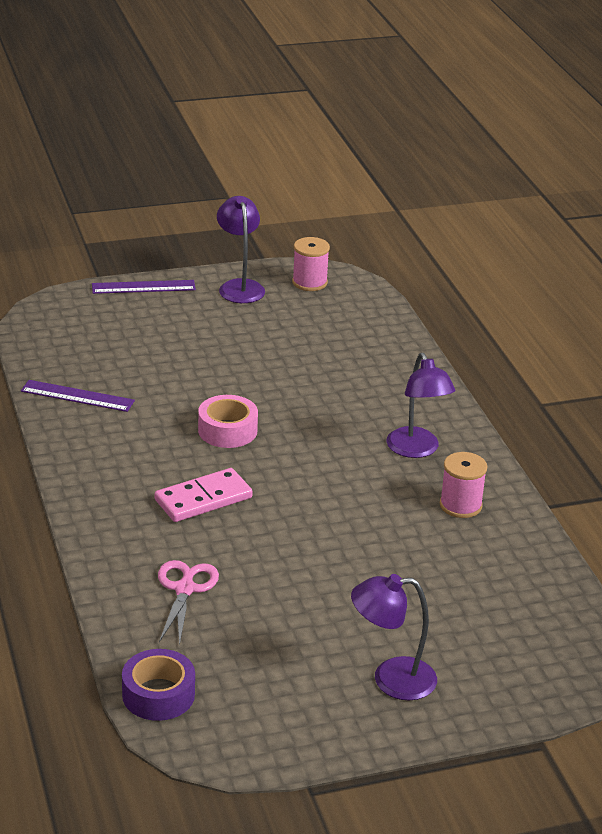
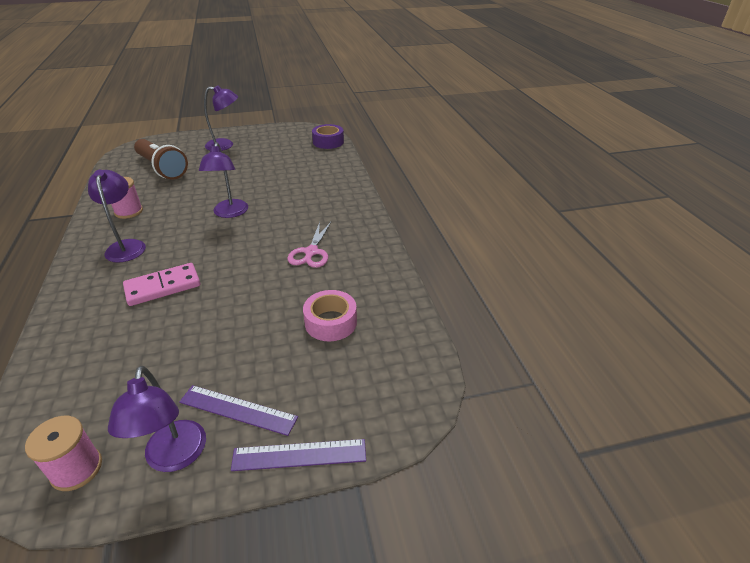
camera: 175 degrees left, 5 degrees up
purple ruler [21,380,135,412] -> purple ruler moved to [179,385,298,436]
pink domino [155,468,253,522] -> pink domino moved to [123,263,200,306]
pink scissors [158,560,219,646] -> pink scissors moved to [287,222,331,268]
pink tape [198,395,258,448] -> pink tape moved to [303,290,357,341]
none -> brown flashlight [134,139,188,179]
none -> purple lamp [199,142,248,218]

